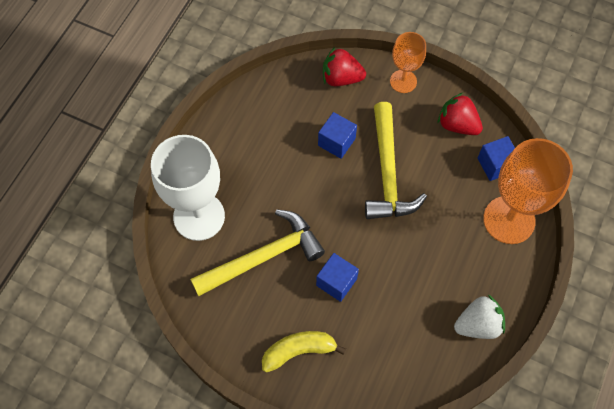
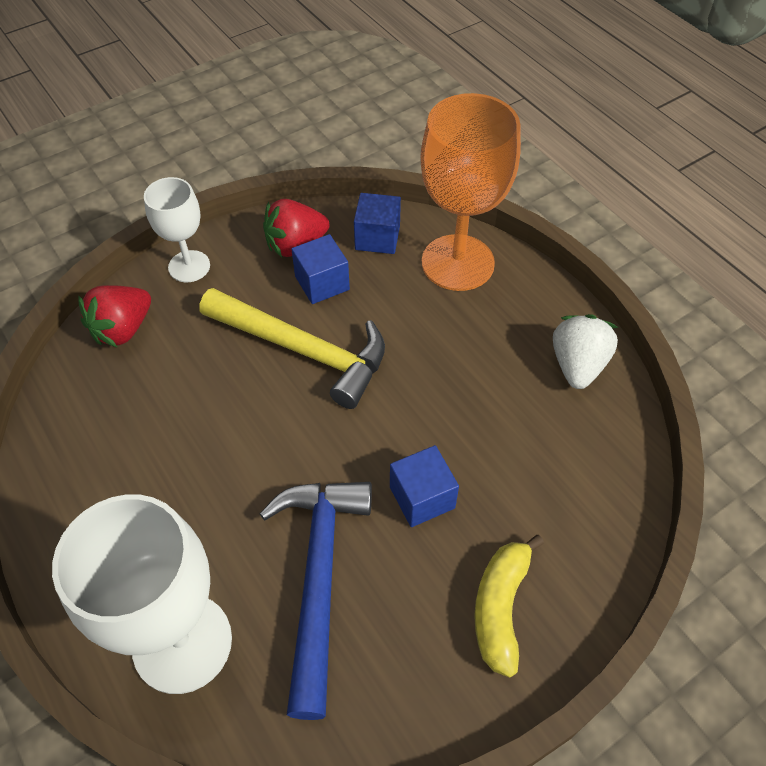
camera: 60 degrees left, 10 degrees down
yellow hammer [190,209,325,296] -> blue hammer [260,482,372,720]
blue cube [318,112,357,159] -> blue cube moved to [291,234,350,304]
orange goblet [390,32,426,93] -> white goblet [144,177,210,282]

